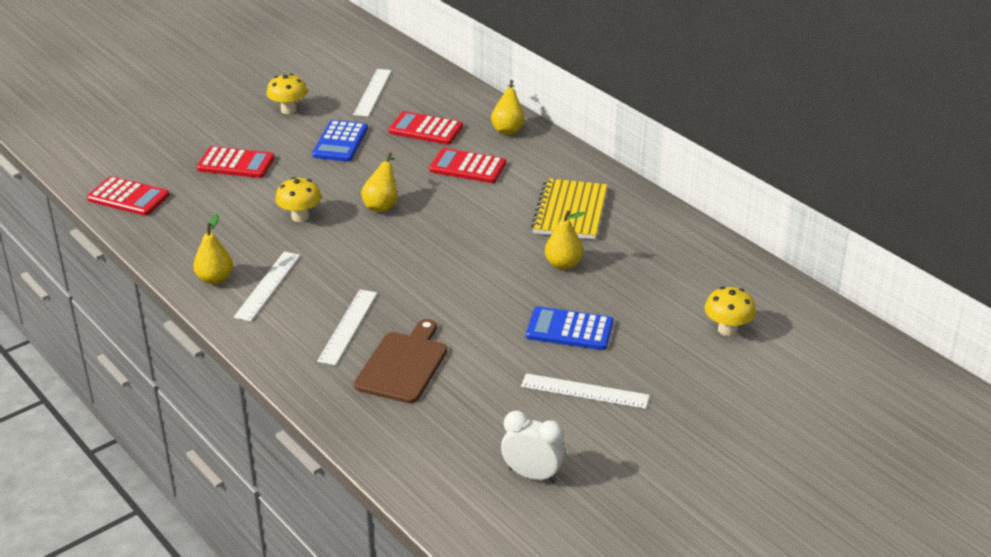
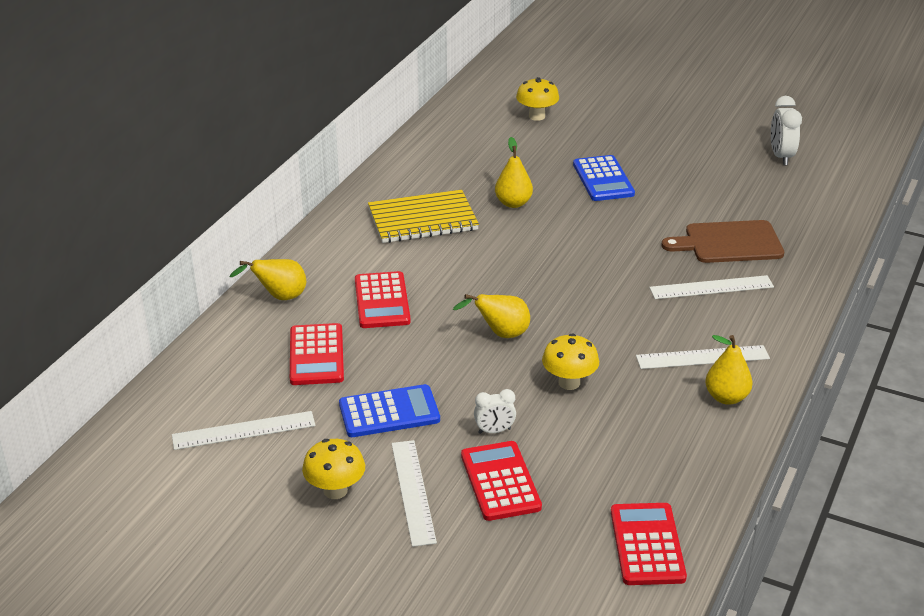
camera: 115 degrees left, 0 degrees up
white ruler [521,373,650,409] -> white ruler moved to [391,440,437,547]
none -> white clock [474,389,516,434]

